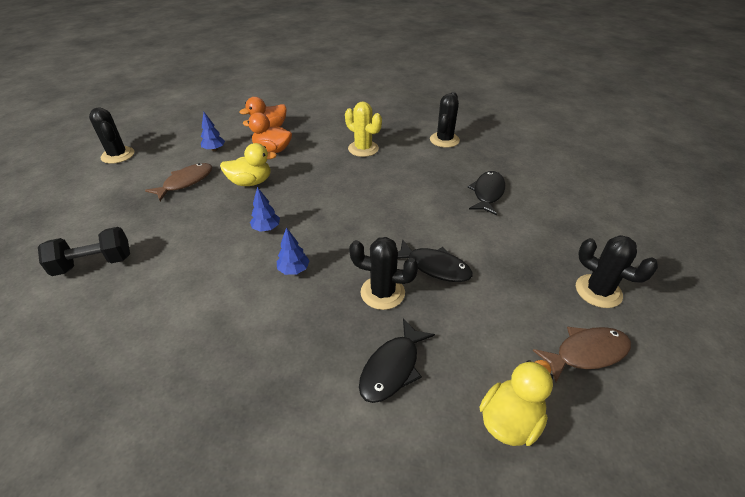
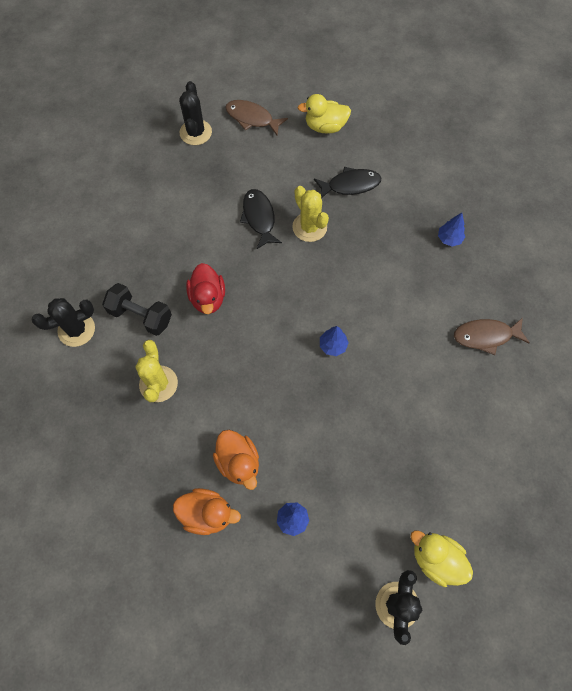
camera: 135 degrees left, 25 degrees up
black dumbbell [38,227,130,276] -> black dumbbell moved to [102,283,172,336]
brown fish [145,163,212,201] -> brown fish moved to [454,317,530,355]
yellow duck [220,143,277,186] -> yellow duck moved to [410,530,473,587]
blue tree [277,227,310,275] -> blue tree moved to [438,213,465,247]
black cactus [349,237,418,310] -> yellow cactus [292,186,329,242]
black fish [467,171,505,215] -> none
none -> red duck [186,263,225,314]

